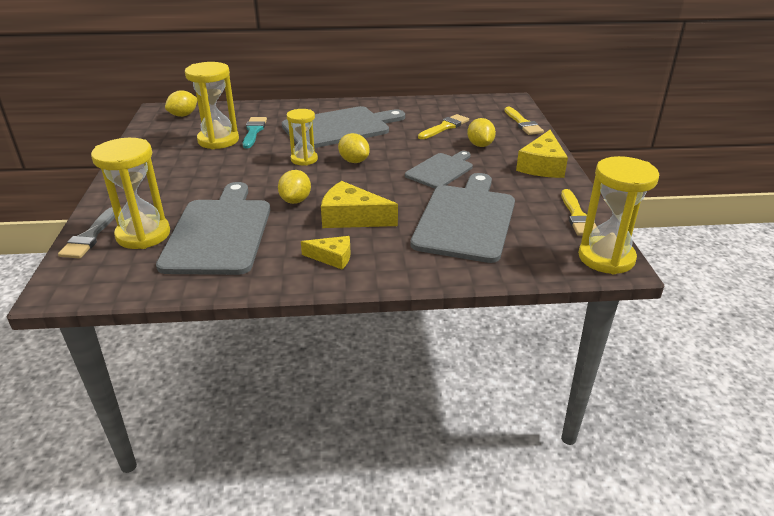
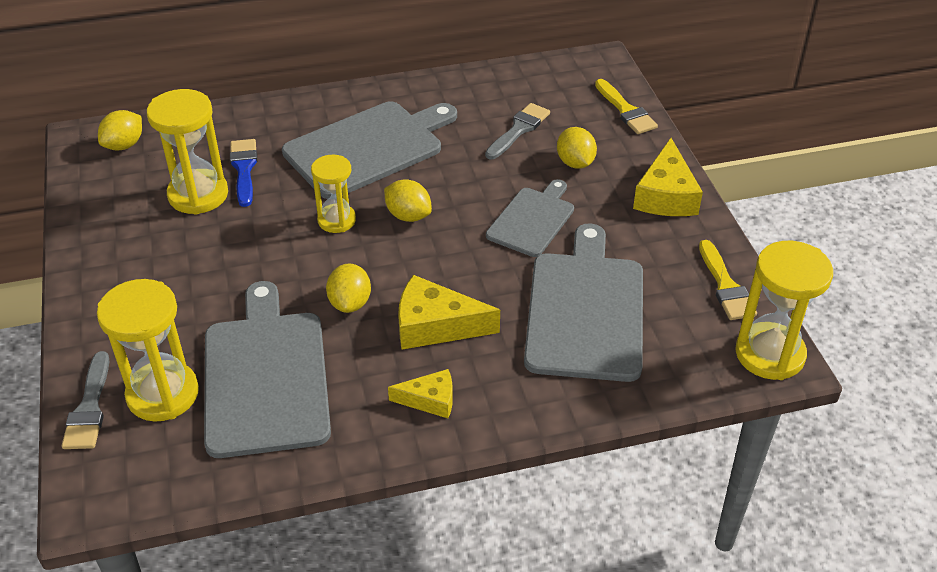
camera: 10 degrees left, 10 degrees up
turquoise brush [243,117,267,148] -> blue brush [230,139,257,207]
yellow brush [418,114,469,139] -> grey brush [485,103,550,159]

